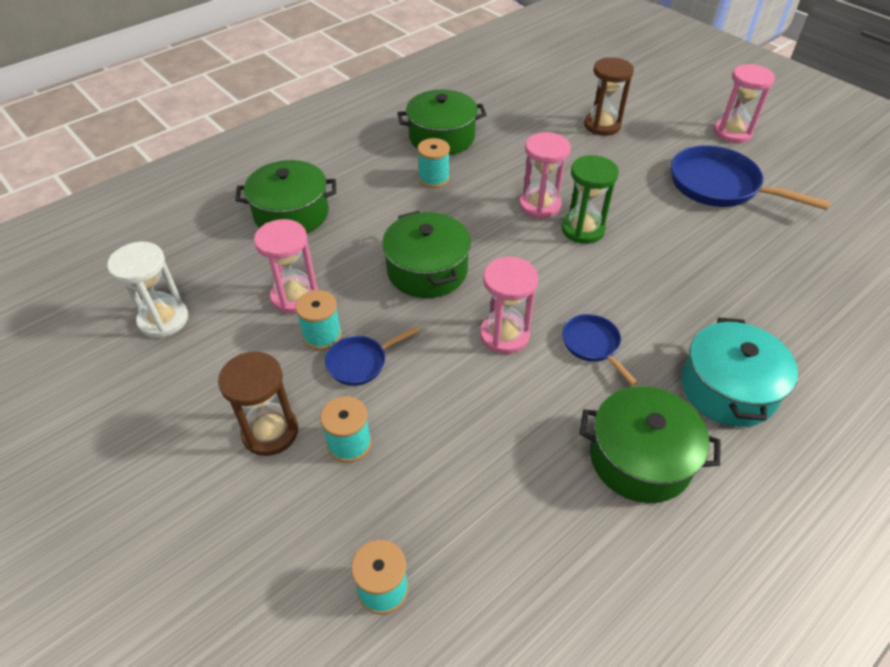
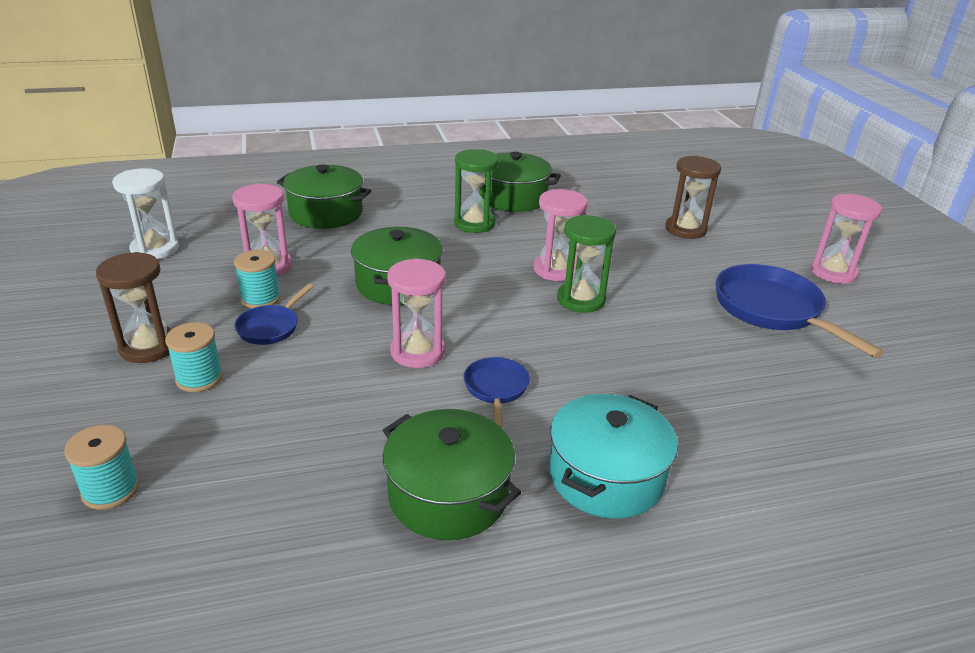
camera: 25 degrees right, 15 degrees down
blue pan [325,327,419,386] -> blue pan turned 60 degrees counterclockwise [234,284,314,345]
turquoise spool [417,138,450,188] -> green hourglass [454,149,499,233]

